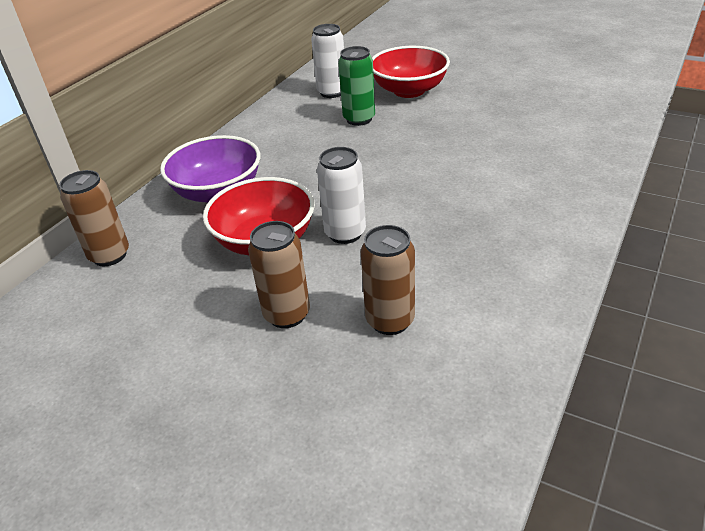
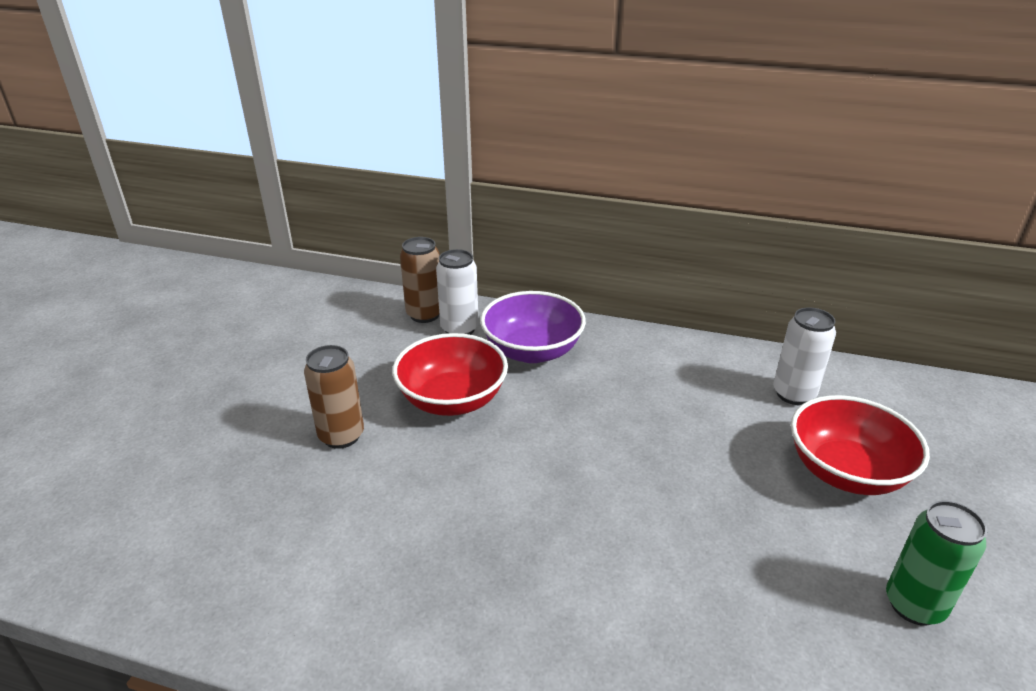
camera: 75 degrees right, 5 degrees down
white can [317,147,366,244] -> white can moved to [436,249,479,335]
green can [338,46,375,126] -> green can moved to [886,500,987,626]
brown can [361,225,415,335] -> none

